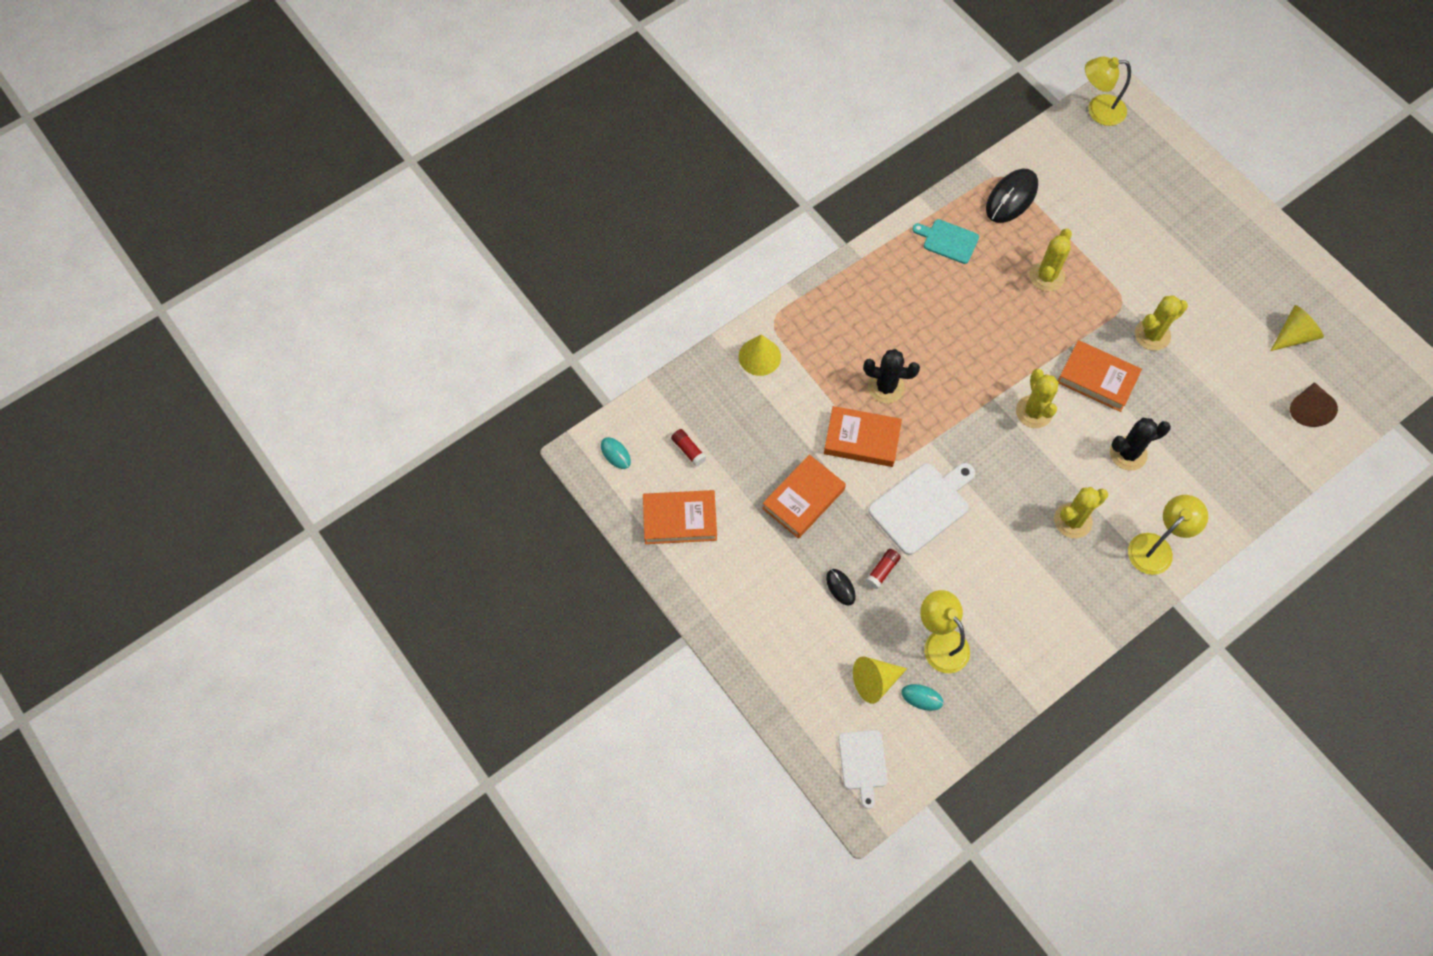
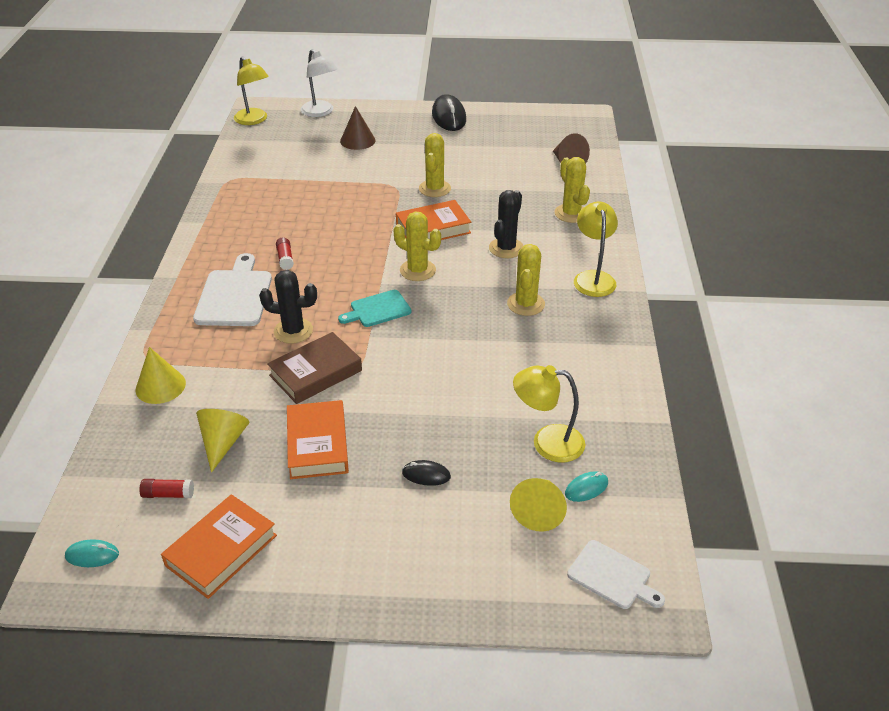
camera: 50 degrees left, 25 degrees down
orange book [824,406,902,467] -> brown book [267,332,362,404]
black cactus [863,349,920,403] -> black cactus turned 45 degrees clockwise [259,270,317,344]
red glue stick [866,549,901,589] -> red glue stick moved to [276,237,294,270]
white cutting board [868,463,975,555] -> white cutting board moved to [193,253,272,326]
turquoise cutting board [912,219,979,264] -> turquoise cutting board moved to [338,290,411,327]
black mouse [986,169,1038,223] -> black mouse moved to [432,94,466,131]
yellow cactus [1030,228,1072,292] -> yellow cactus moved to [554,157,590,223]
yellow lamp [1085,57,1131,126] -> yellow lamp turned 75 degrees counterclockwise [234,57,269,125]
yellow cone [1271,305,1324,351] -> yellow cone moved to [196,409,249,473]
none -> white lamp [300,49,338,117]
none -> brown cone [340,106,375,150]

